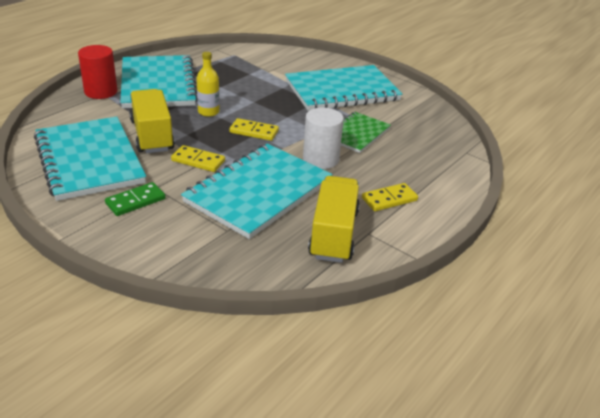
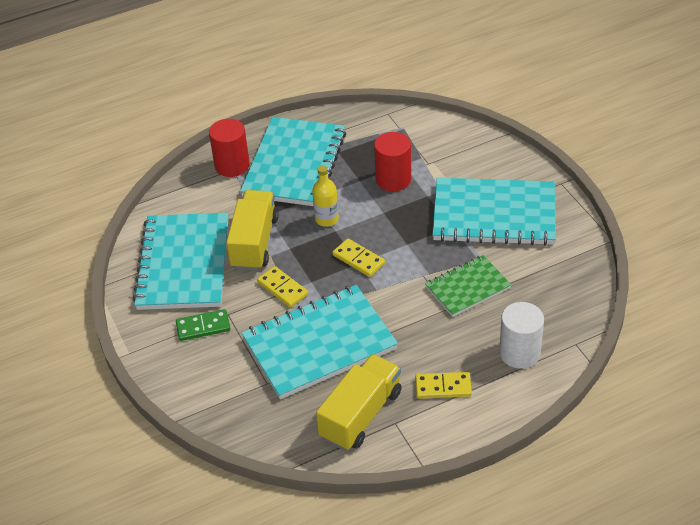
camera: 30 degrees right, 10 degrees up
white cylinder [303,108,344,169] -> white cylinder moved to [499,302,544,369]
none -> red cylinder [374,132,411,191]

